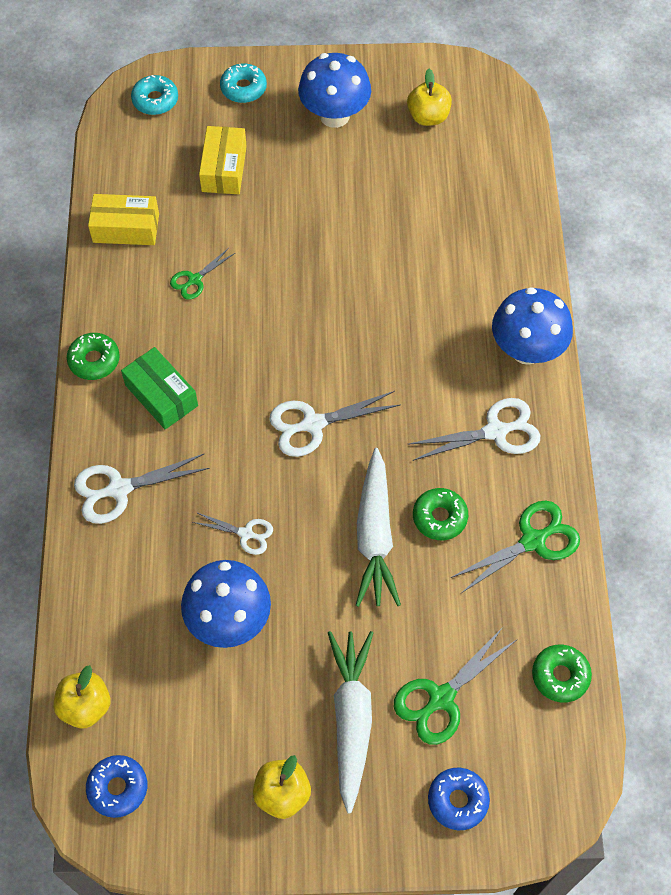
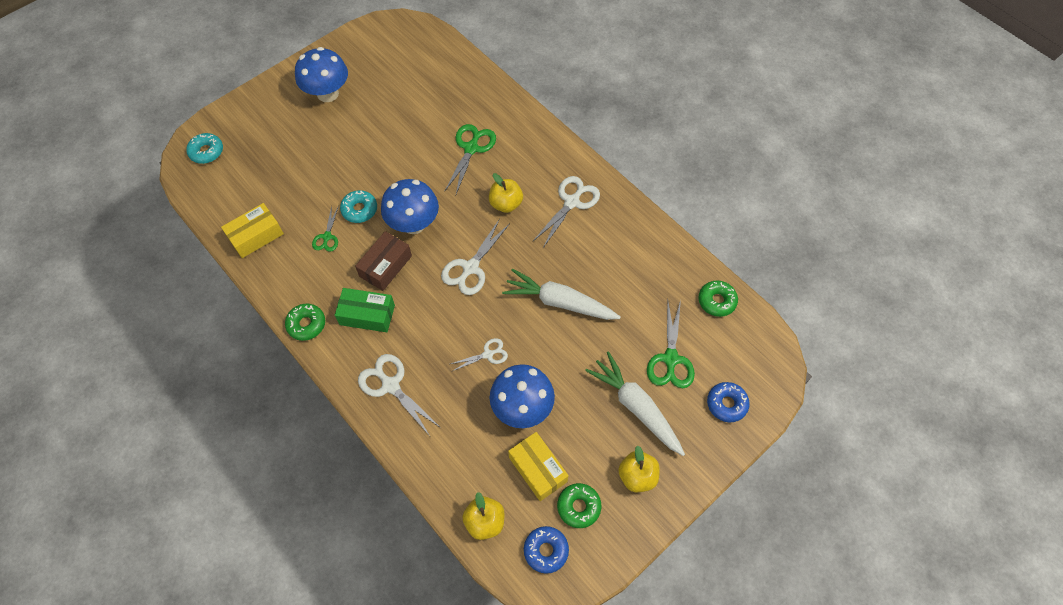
camera: 40 degrees left, 0 degrees up
white scissors [74,453,210,524] -> white scissors turned 105 degrees clockwise [358,354,441,436]
yellow box [199,126,247,194] -> yellow box moved to [508,432,569,501]
turquoise donut [220,64,267,103] -> turquoise donut moved to [340,190,377,223]
white carrot [356,448,401,607] -> white carrot turned 150 degrees clockwise [502,269,621,320]
yellow apple [407,69,452,126] -> yellow apple moved to [489,173,523,213]
green donut [413,488,468,540] -> green donut moved to [557,483,602,528]
green scissors [450,501,580,593] -> green scissors moved to [444,124,496,194]
blue mushroom [492,287,573,365] -> blue mushroom moved to [381,179,439,234]
none -> brown box [355,231,412,291]

